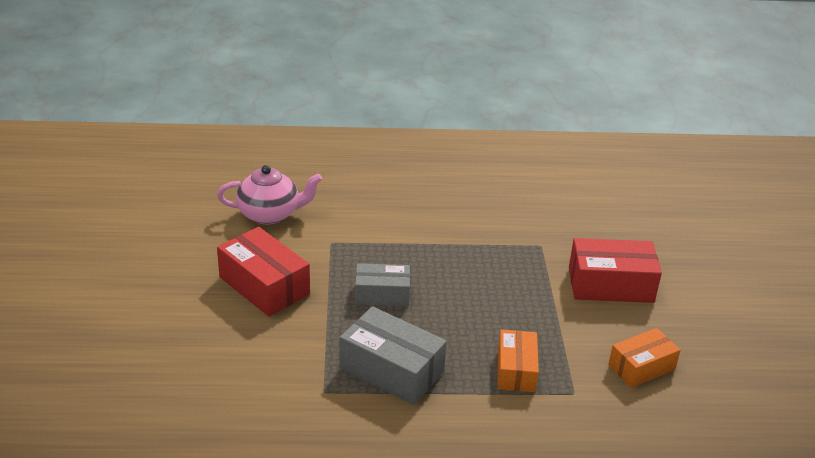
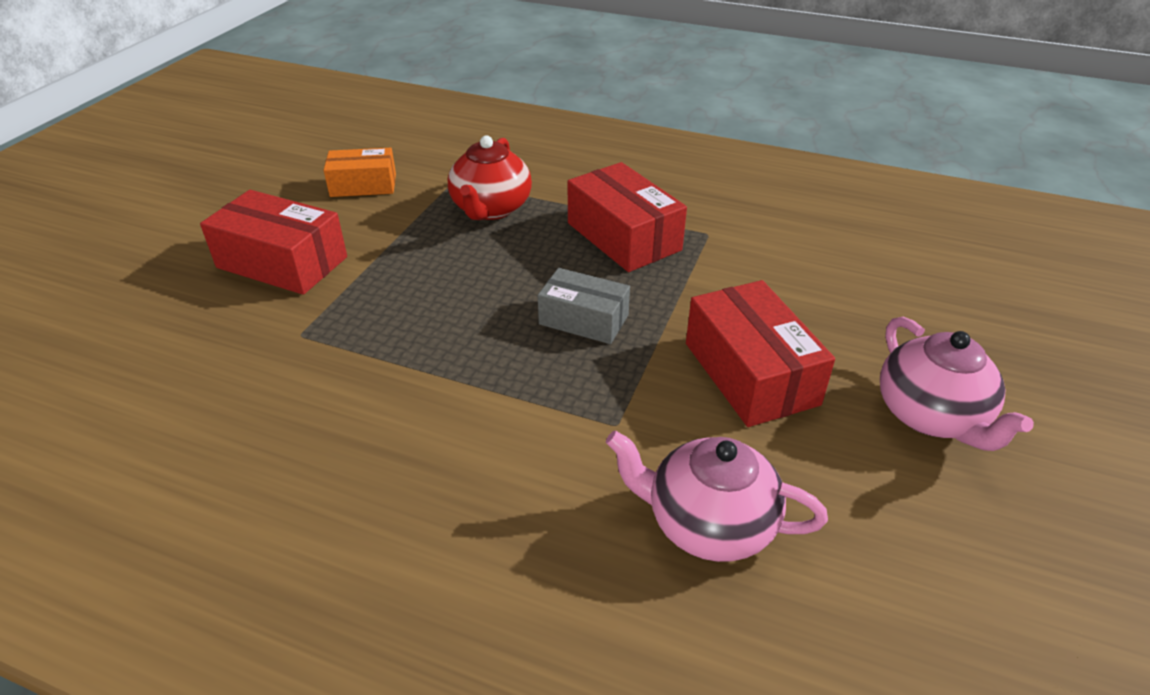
camera: 155 degrees left, 5 degrees up
grey box [339,306,447,405] -> red box [568,162,687,272]
orange box [498,329,539,392] -> red teapot [448,136,532,220]
none -> pink teapot [880,317,1034,451]

